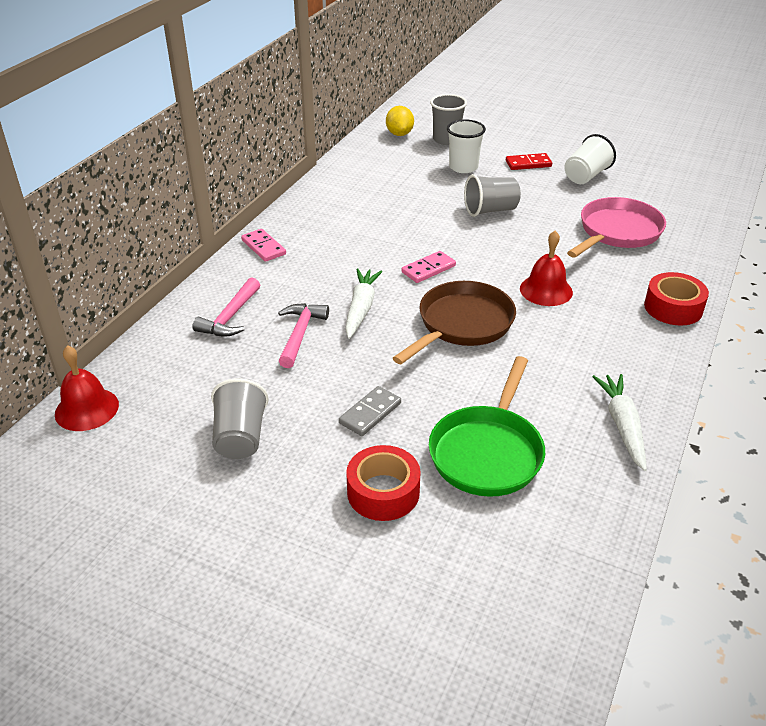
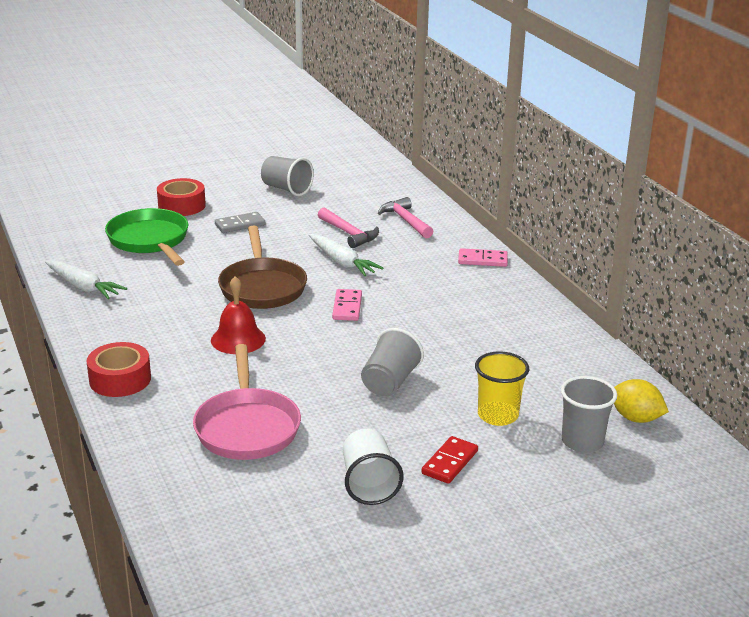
camera: 130 degrees right, 10 degrees down
red bell [55,345,119,431] -> none
grey domino [339,386,401,436] -> grey domino turned 75 degrees clockwise [215,212,265,233]
white cup [447,119,486,173] -> yellow cup [475,351,529,426]

